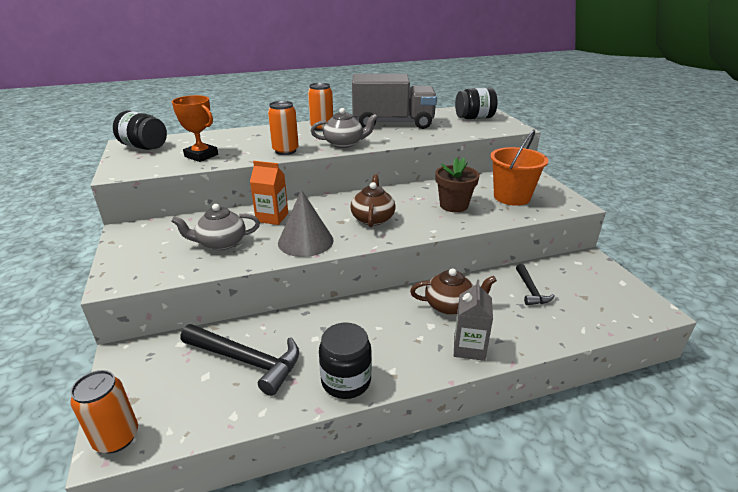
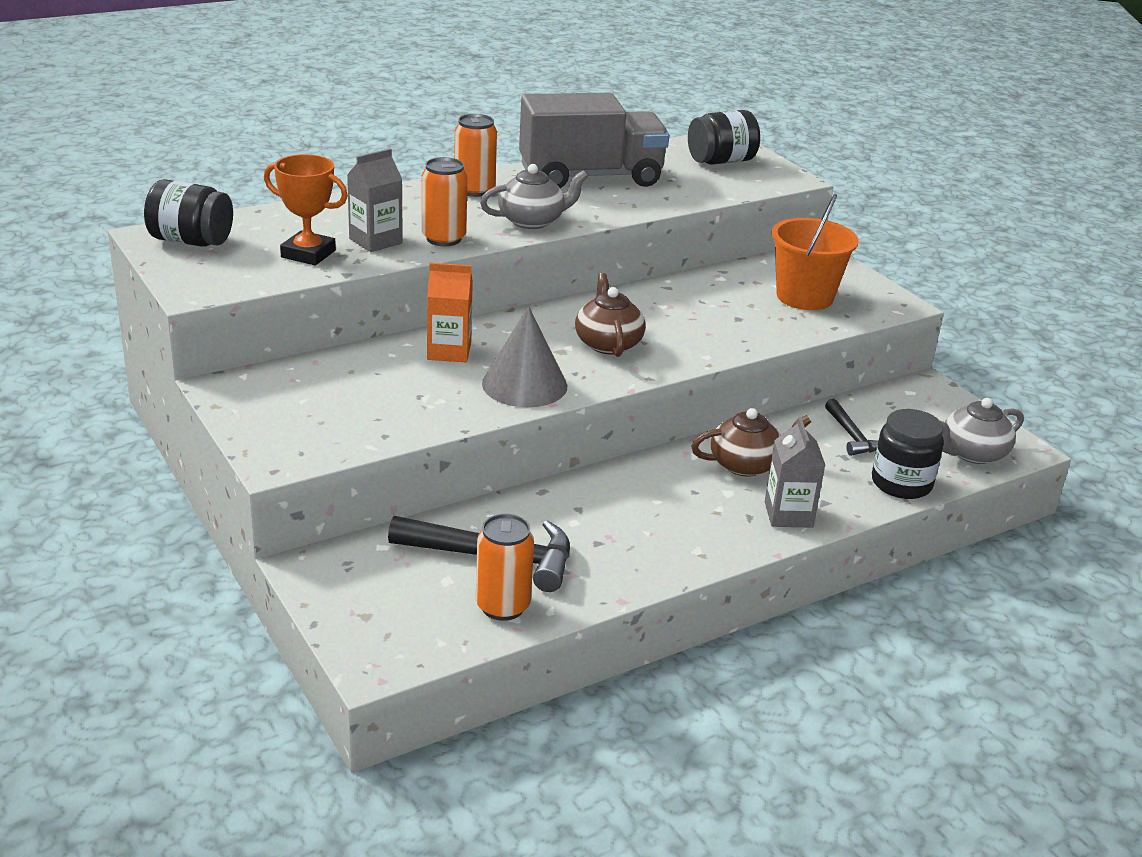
camera: 15 degrees left, 0 degrees up
orange can [70,370,138,453] -> orange can moved to [476,514,534,621]
grey teapot [171,204,260,250] -> grey teapot moved to [940,398,1024,464]
black jar [319,323,372,399] -> black jar moved to [872,409,944,499]
brown flower pot [435,158,480,212] -> none
none -> grey carton [347,149,403,252]

